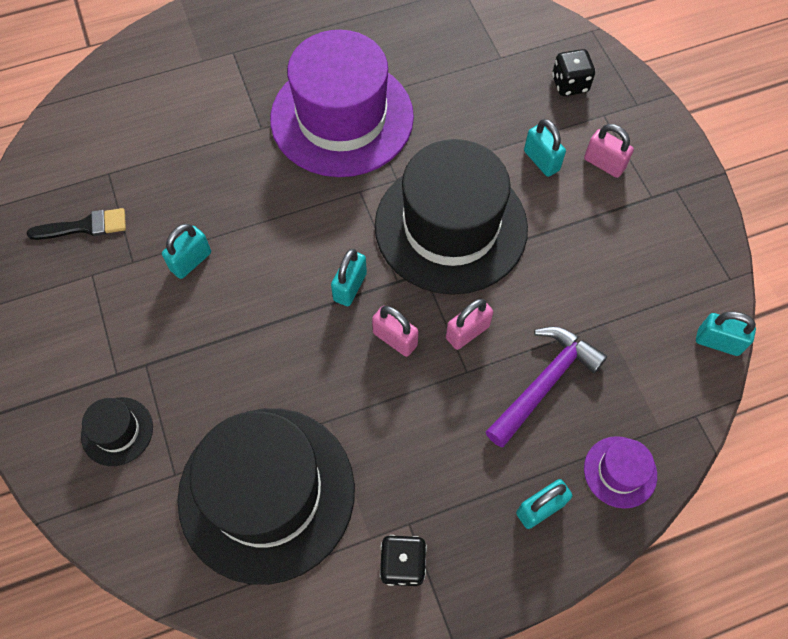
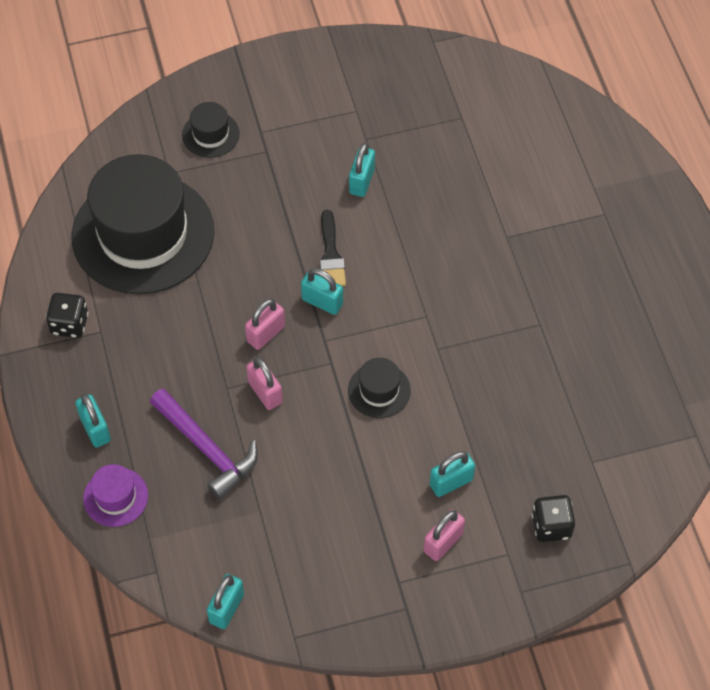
camera: 95 degrees right, 5 degrees down
black brush [27,208,126,240] -> black brush moved to [320,210,346,286]
turquoise padlock [162,224,211,279] -> turquoise padlock turned 60 degrees clockwise [349,143,375,197]
purple hat [270,30,414,177] -> none
black hat [375,139,528,295] -> black hat [348,358,411,418], size x0.42

